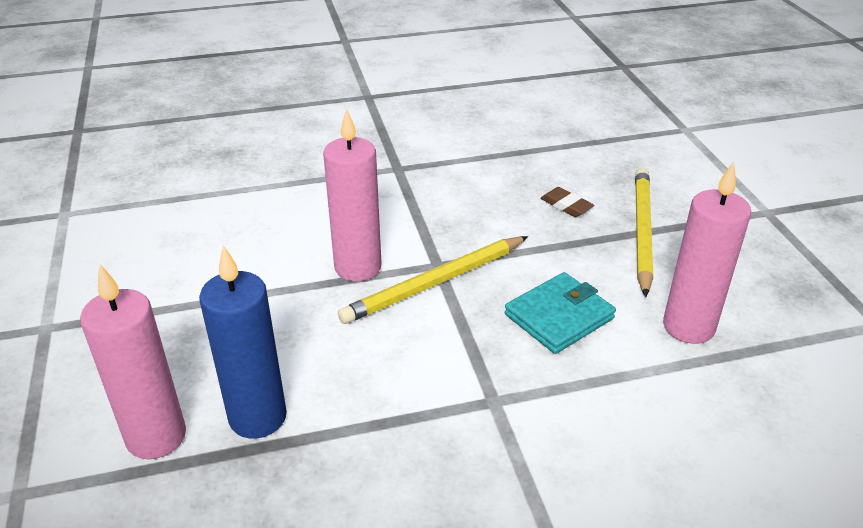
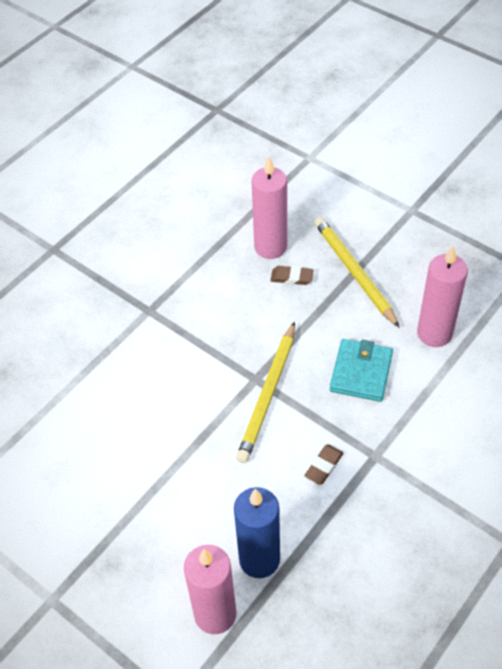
camera: 35 degrees left, 15 degrees up
pink candle [323,108,382,281] -> pink candle moved to [251,156,287,259]
none -> brown eraser [304,444,343,485]

